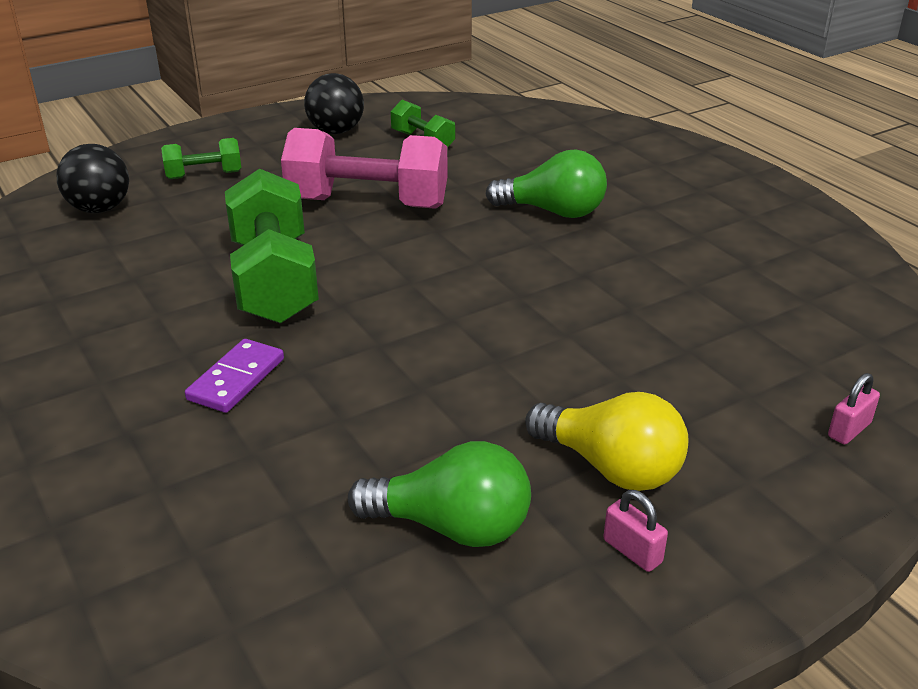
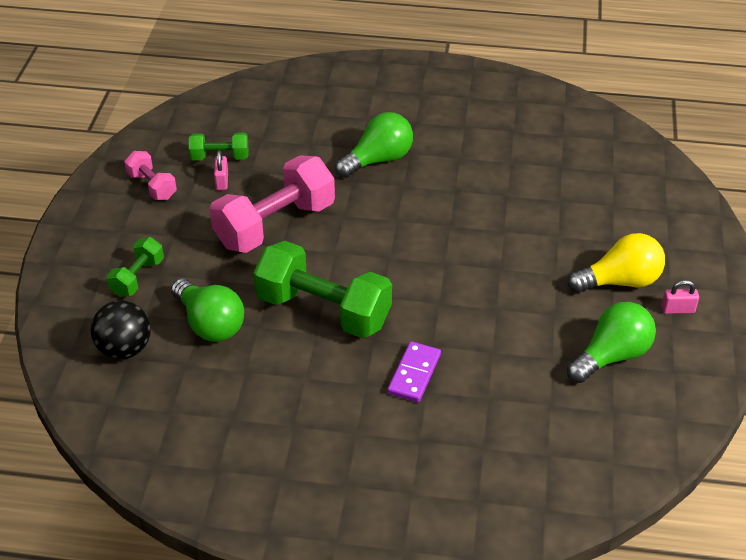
camera: 50 degrees left, 10 degrees up
purple domino [185,339,284,413] -> purple domino turned 45 degrees clockwise [387,341,441,402]
black ball [304,73,364,134] -> pink dumbbell [124,151,177,200]
pink padlock [828,373,880,444] -> pink padlock moved to [214,150,228,190]
none -> green light bulb [171,279,244,342]

